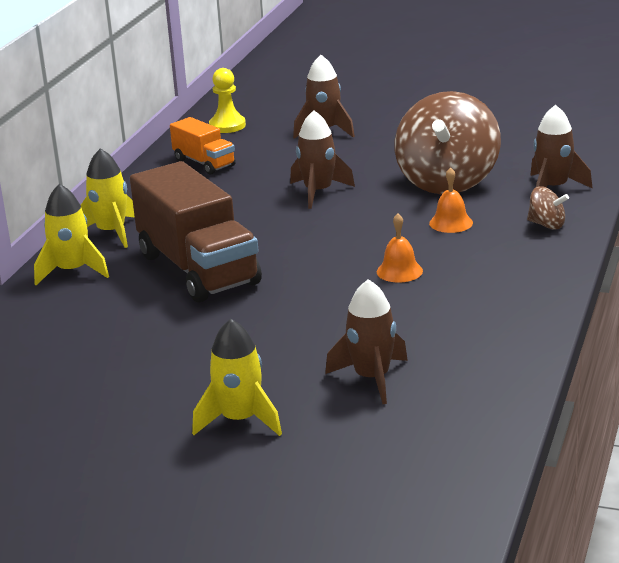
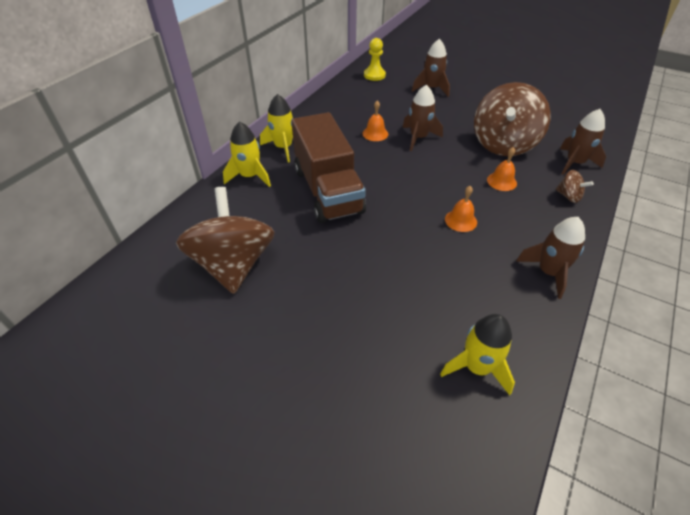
camera: 10 degrees right, 20 degrees up
orange truck [170,117,236,175] -> none
yellow rocket [192,319,282,436] -> yellow rocket moved to [440,314,515,395]
brown rocket [325,279,408,404] -> brown rocket moved to [516,217,585,299]
none -> brown spinning top [176,187,275,294]
none -> orange bell [362,100,388,141]

